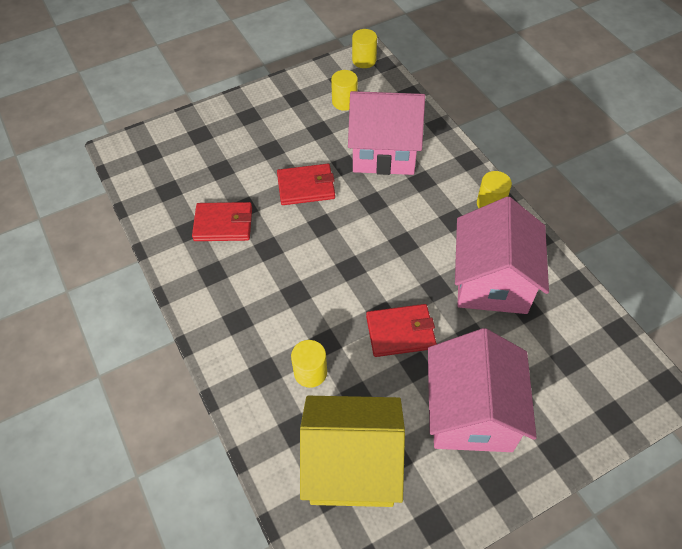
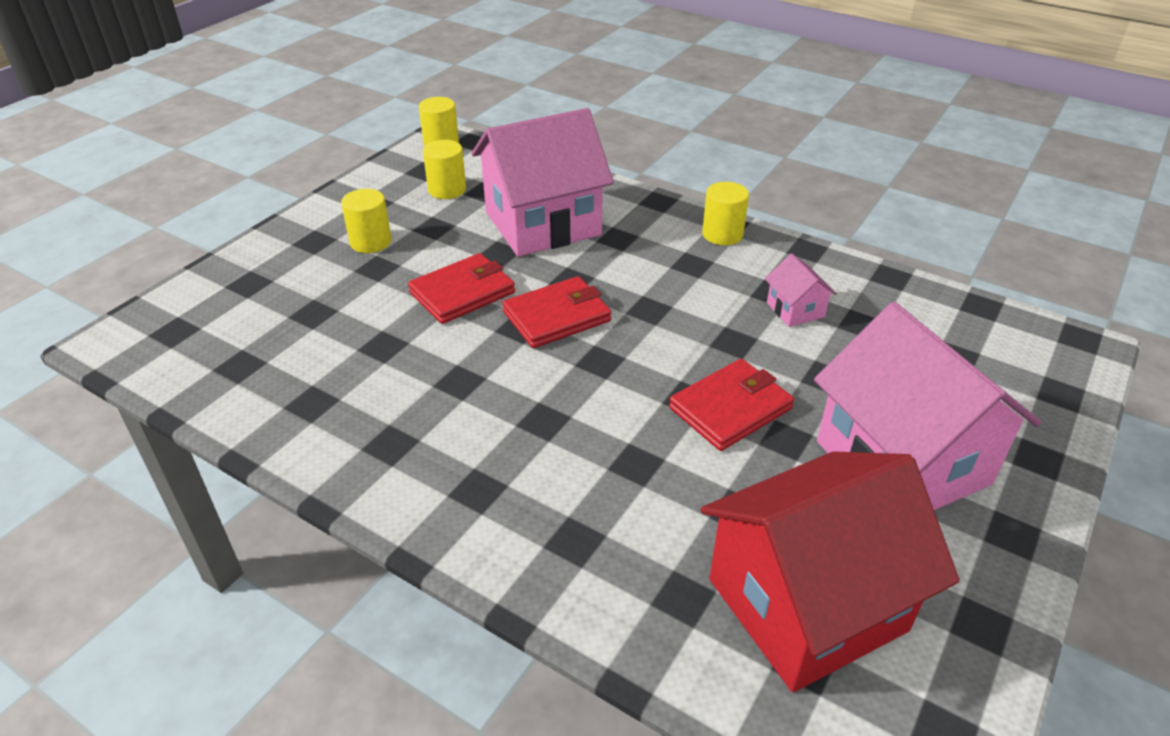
camera: 30 degrees left, 15 degrees down
red wallet [192,202,252,241] -> red wallet moved to [502,276,611,348]
yellow cylinder [291,340,327,388] -> yellow cylinder moved to [341,189,392,253]
yellow house [300,396,405,507] -> red house [700,452,960,692]
pink house [455,197,549,314] -> pink house [765,253,837,327], size x0.42

